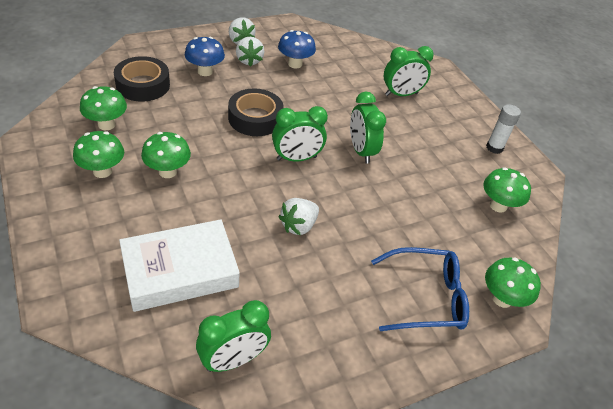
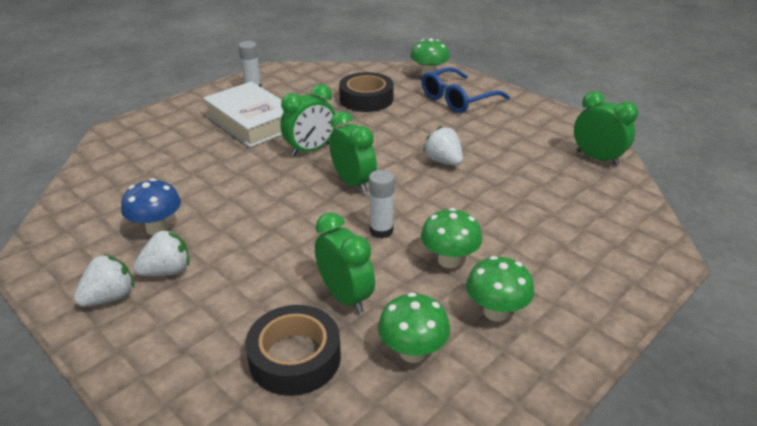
camera: 105 degrees left, 10 degrees down
white book [119,219,240,312] -> white book moved to [203,82,284,147]
blue mushroom [185,37,225,76] -> none
black tape [228,88,283,136] -> black tape moved to [339,72,394,112]
white strawberry [278,198,319,235] -> white strawberry turned 150 degrees counterclockwise [423,126,463,166]
blue glasses [371,247,469,331] -> blue glasses turned 105 degrees counterclockwise [421,67,510,113]
green clock [384,46,434,96] -> green clock moved to [315,212,375,314]
green mushroom [483,167,531,213] -> none
none -> white glue stick [369,170,395,238]

